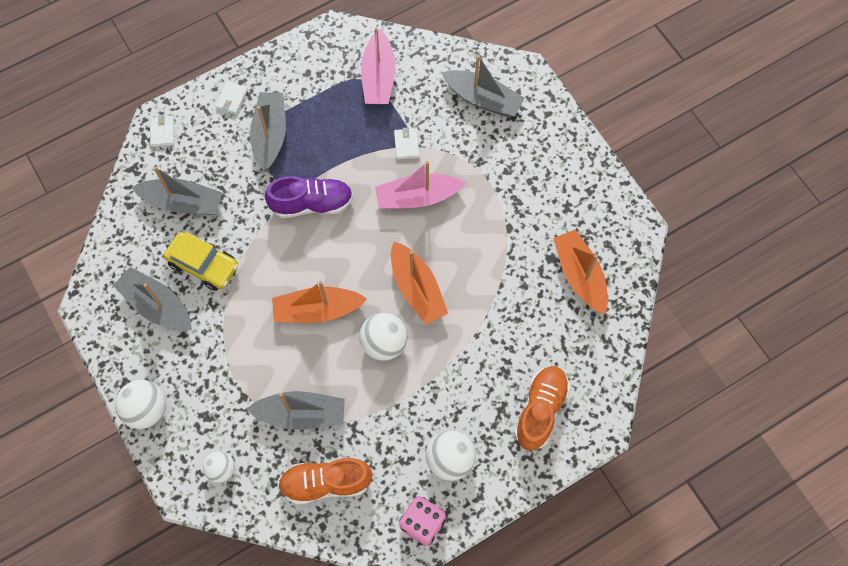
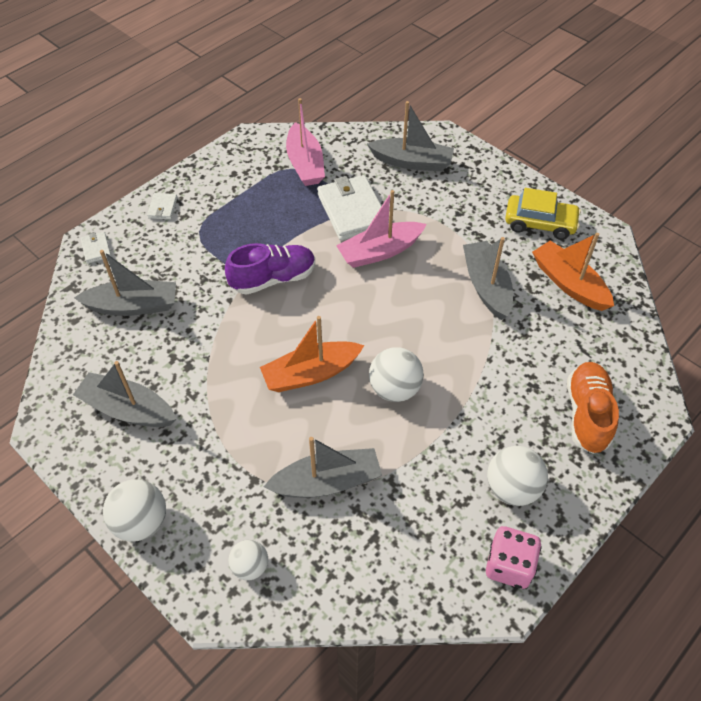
camera: 15 degrees left, 15 degrees down
yellow car [164,232,238,291] -> yellow car moved to [505,188,581,240]
grey boat [250,92,286,172] -> grey boat moved to [463,237,513,320]
orange shoe [278,458,372,505] -> none
orange boat [391,241,448,325] -> none
white wallet [394,128,420,159] -> white wallet [317,175,382,241], size x2.19

